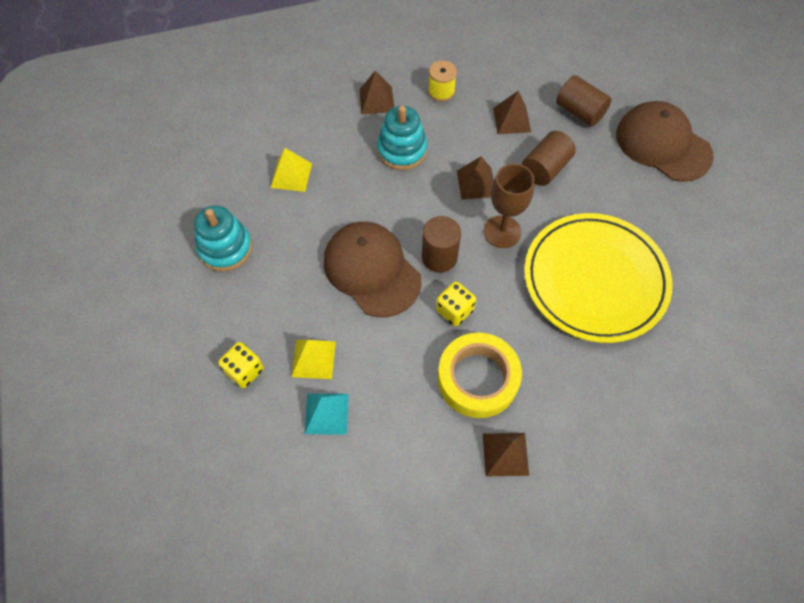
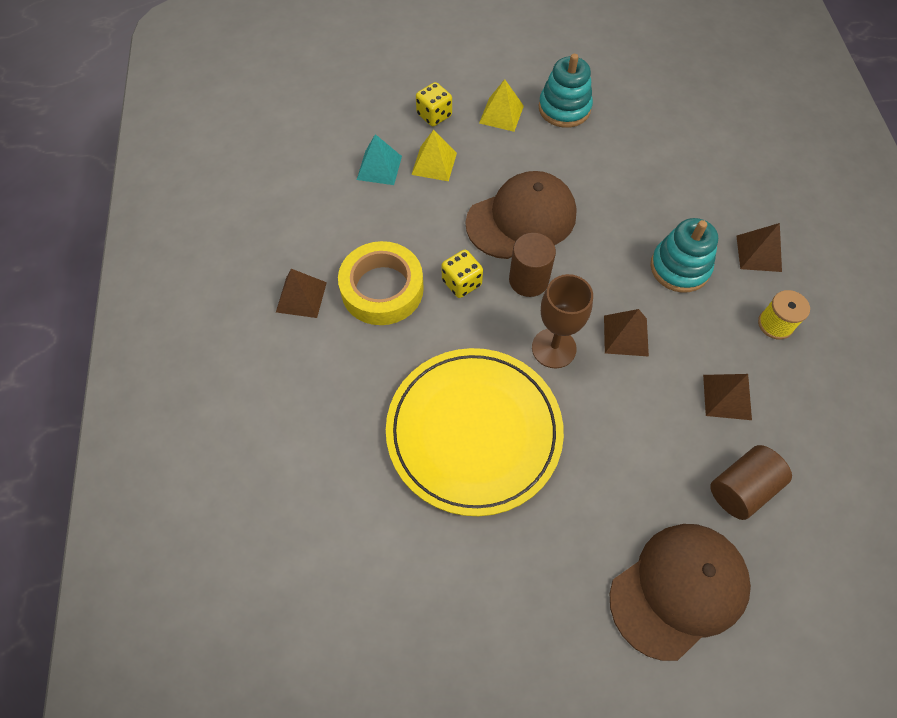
camera: 100 degrees right, 0 degrees up
yellow pyramid [271,148,312,192] -> yellow pyramid moved to [479,79,524,132]
brown cylinder [522,131,576,186] -> none

